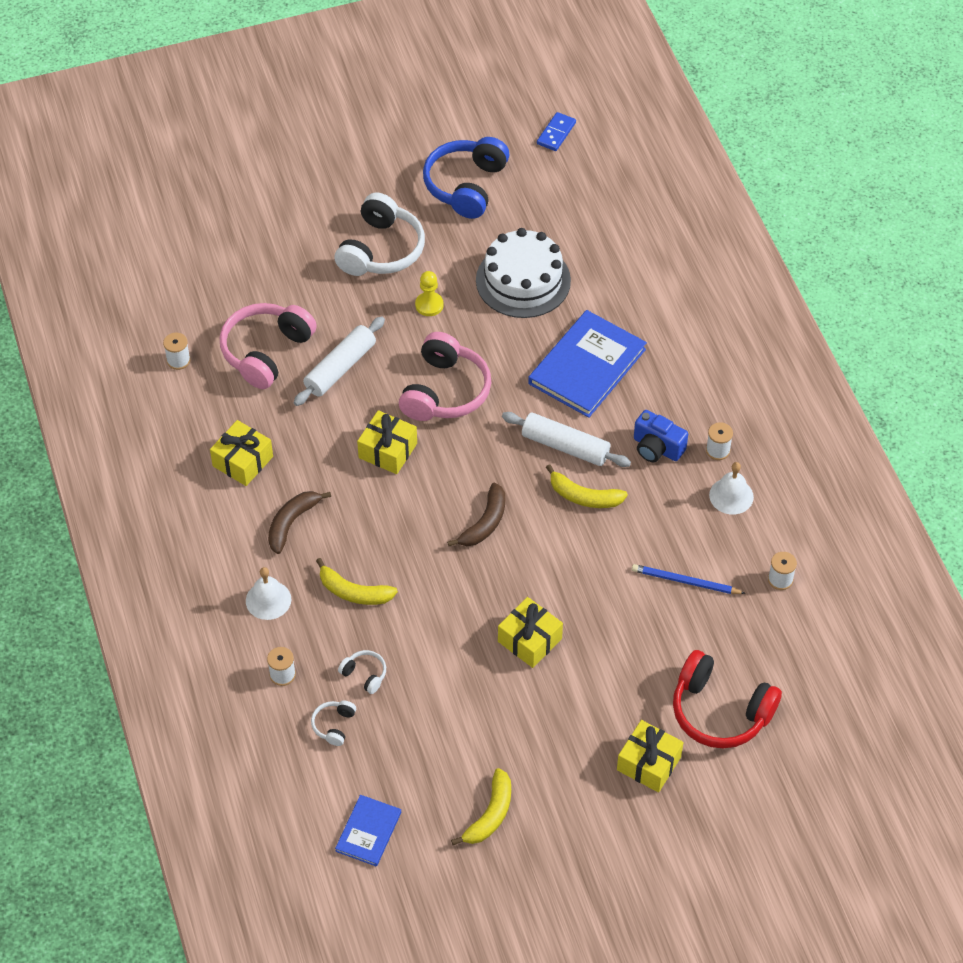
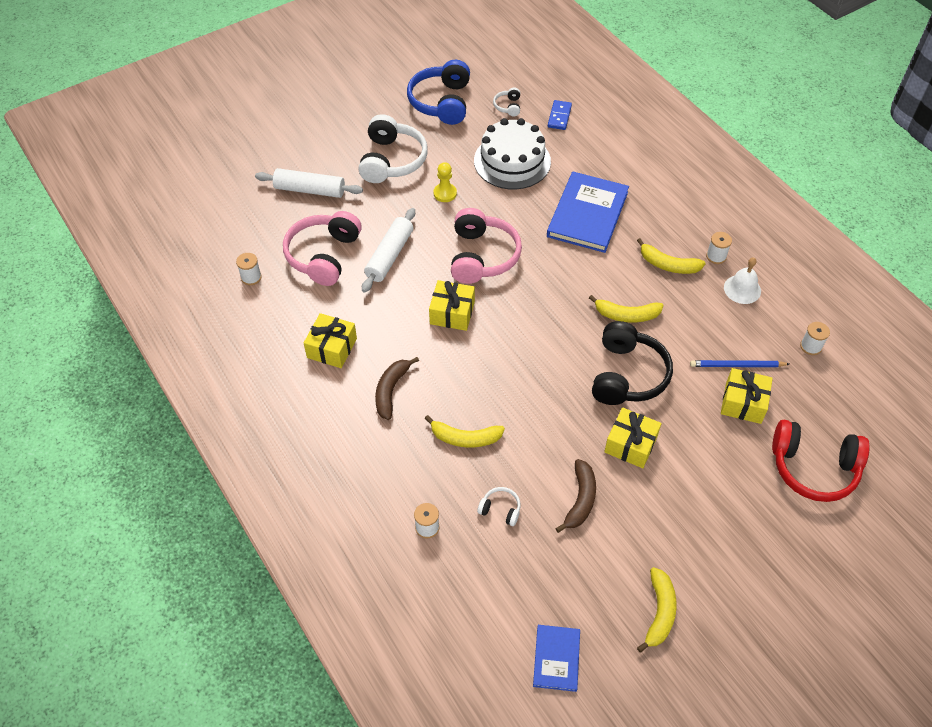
camera: 15 degrees left, 0 degrees up
white bell [246,567,291,620] -> none
white headphones [311,700,356,746] -> white headphones moved to [493,87,520,116]
brown banana [447,483,505,546] -> brown banana moved to [555,459,596,533]
white rolling pin [502,412,631,467] -> white rolling pin moved to [255,168,363,198]
blue domino [537,112,576,151] -> blue domino moved to [548,100,572,130]
yellow gift [617,720,684,793] -> yellow gift moved to [721,368,773,424]
blue camera [634,410,688,462] -> yellow banana [637,238,706,274]
none -> black headphones [592,321,673,405]

